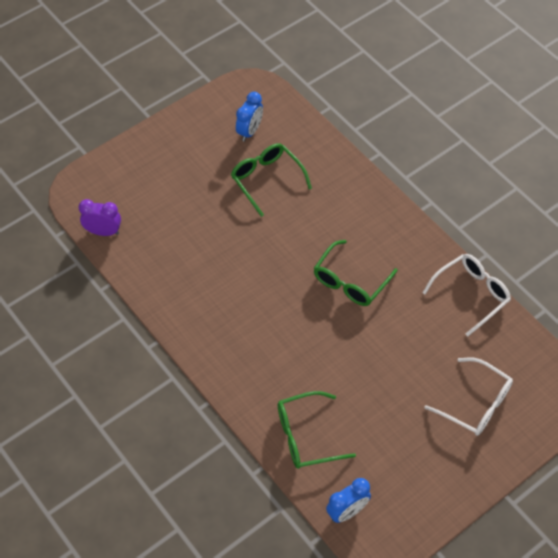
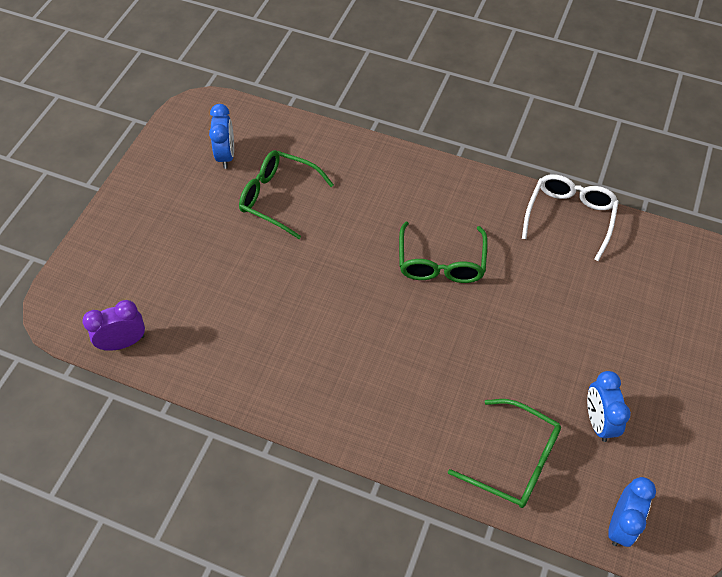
camera: 30 degrees left, 0 degrees up
green glasses [278,391,356,469] -> green glasses turned 105 degrees counterclockwise [448,399,561,508]
white glasses [425,357,513,436] -> none
none -> blue clock [587,371,631,442]

